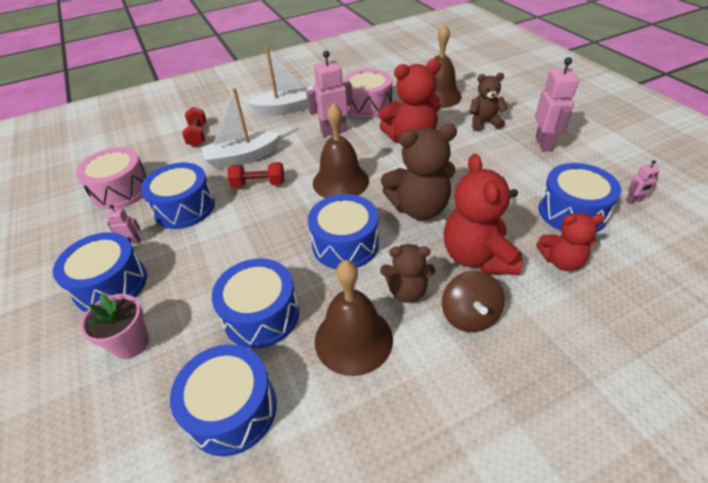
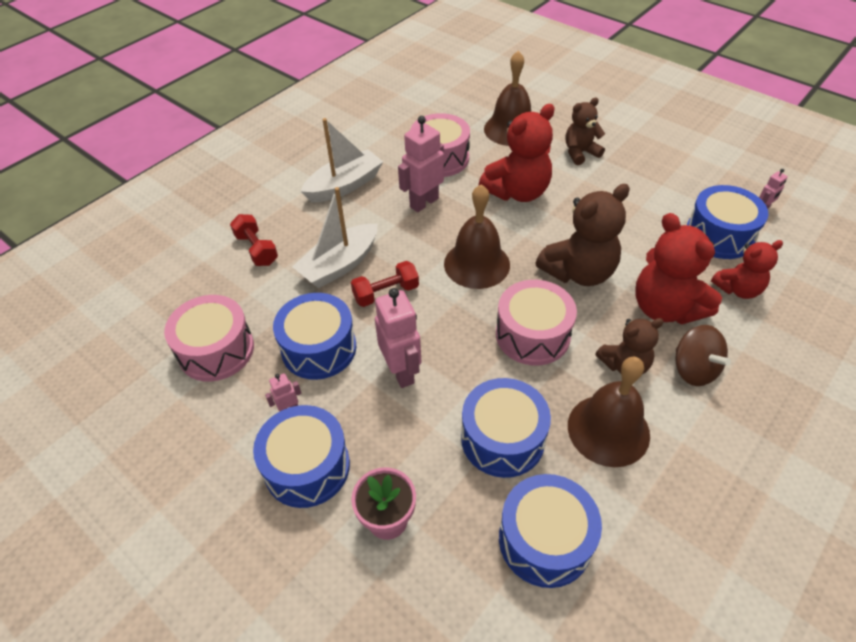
camera: 25 degrees left, 5 degrees up
blue drum [308,194,379,269] -> pink drum [496,280,577,365]
pink robot [535,57,579,151] -> pink robot moved to [375,288,421,388]

